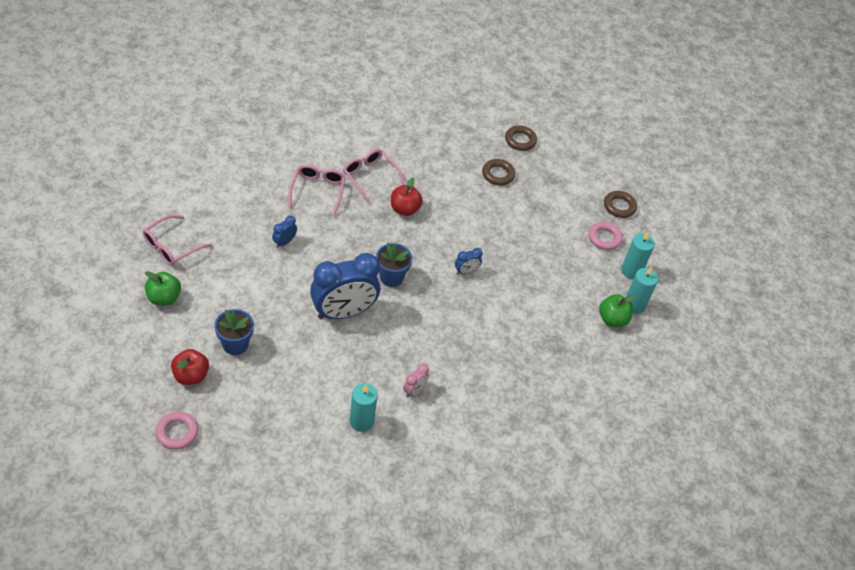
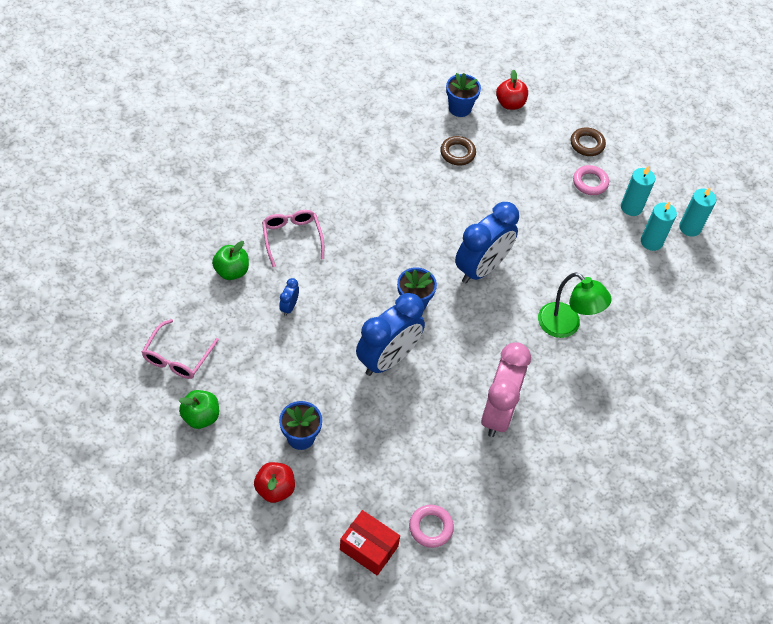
camera: 20 degrees left, 5 degrees up
pink ring [156,412,198,450] -> pink ring moved to [409,505,454,548]
pink glasses [343,149,405,204] -> none
turquoise candle [350,383,378,432] -> turquoise candle moved to [679,187,716,237]
red apple [391,177,423,216] -> red apple moved to [496,70,528,110]
pink clock [403,364,429,398] -> pink clock [481,342,531,437], size x2.40
blue clock [455,248,483,274] -> blue clock [455,202,519,284], size x2.40
brown ring [505,126,537,151] -> blue flower pot [446,73,481,117]
green apple [599,294,636,327] -> green apple moved to [212,241,249,280]
none -> red box [340,510,400,575]
none -> green lamp [538,272,612,338]

